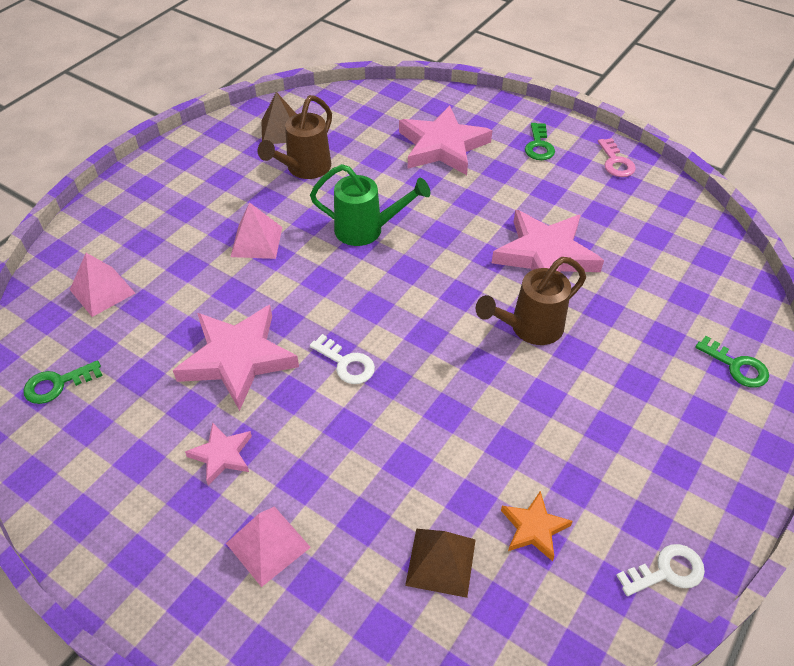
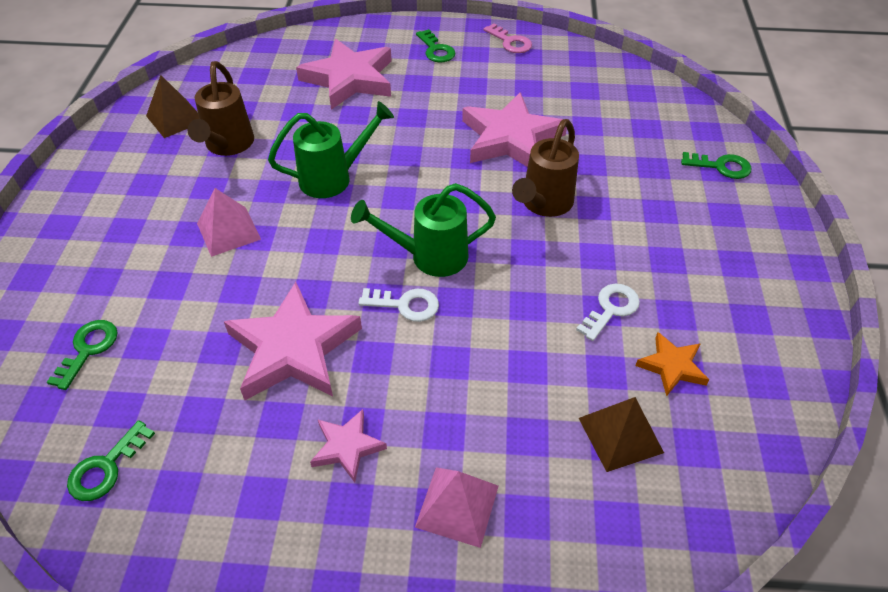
camera: 30 degrees left, 0 degrees up
pink pyramid [70,253,135,317] -> green key [47,320,118,390]
white key [616,544,705,596] -> white key moved to [576,284,640,341]
none -> green watering can [351,183,496,277]

